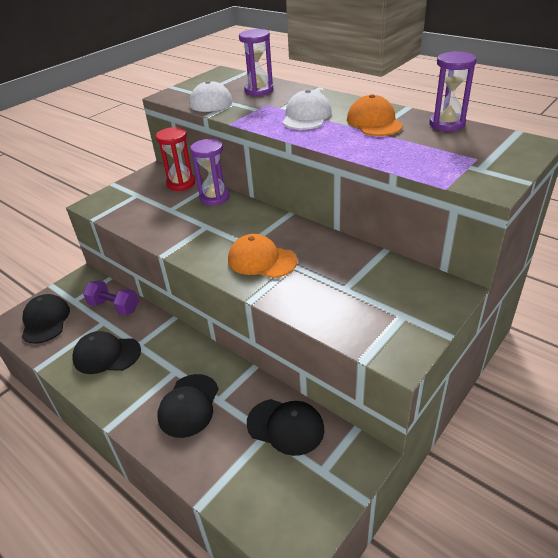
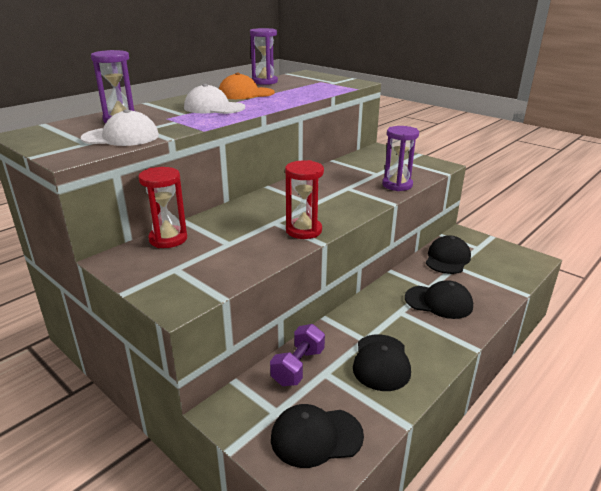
camera: 90 degrees left, 10 degrees down
purple hourglass [190,139,230,206] -> purple hourglass moved to [382,126,419,191]
orange cap [228,234,297,278] -> none
none -> red hourglass [285,160,324,239]

